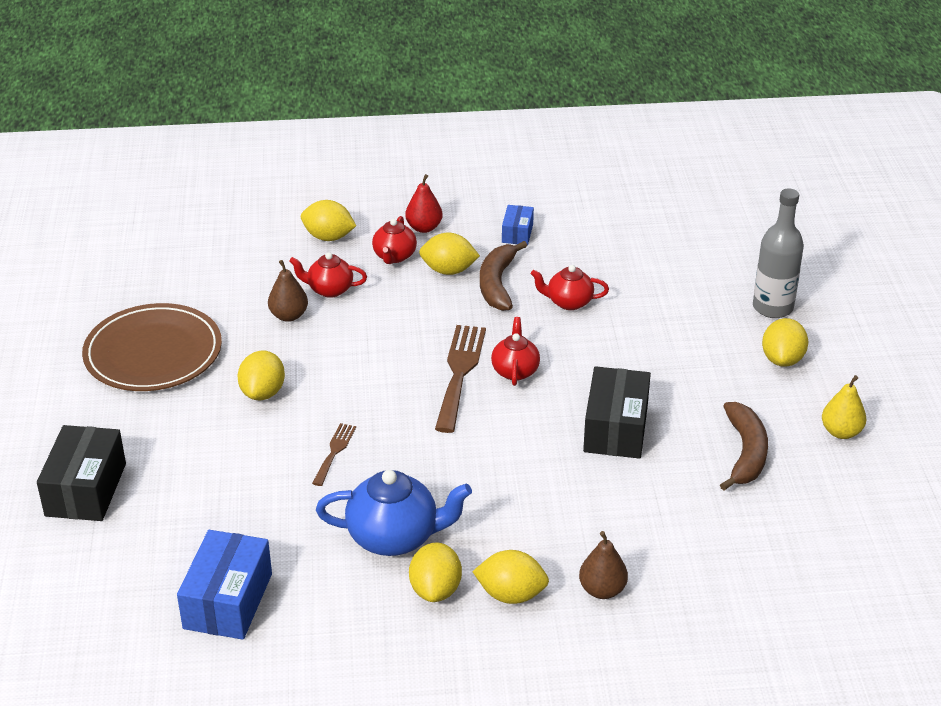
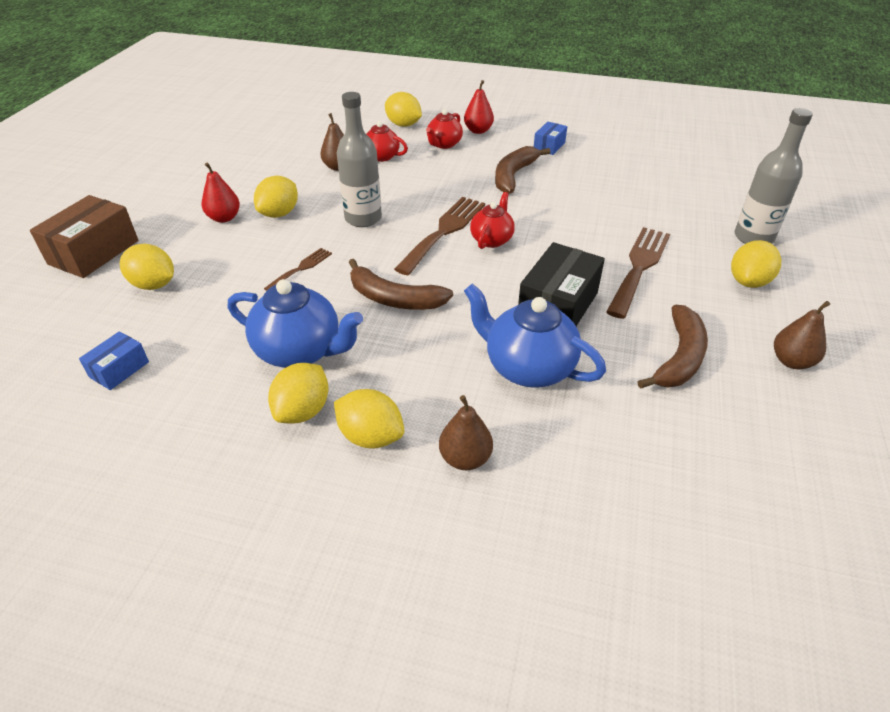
camera: 20 degrees right, 5 degrees up
black box [37,425,126,521] -> brown box [30,195,138,278]
brown plate [82,303,222,391] -> none
blue box [177,530,272,640] -> blue box [79,331,149,390], size x0.54
yellow lemon [419,233,480,275] -> yellow lemon moved to [120,244,174,290]
red teapot [531,265,609,310] -> none
yellow pear [822,375,866,439] -> brown pear [774,301,830,369]
none -> red pear [202,162,240,223]
none -> grey bottle [337,92,382,227]
none -> brown banana [349,259,453,310]
none -> blue teapot [464,283,606,388]
none -> brown fork [606,227,670,319]

